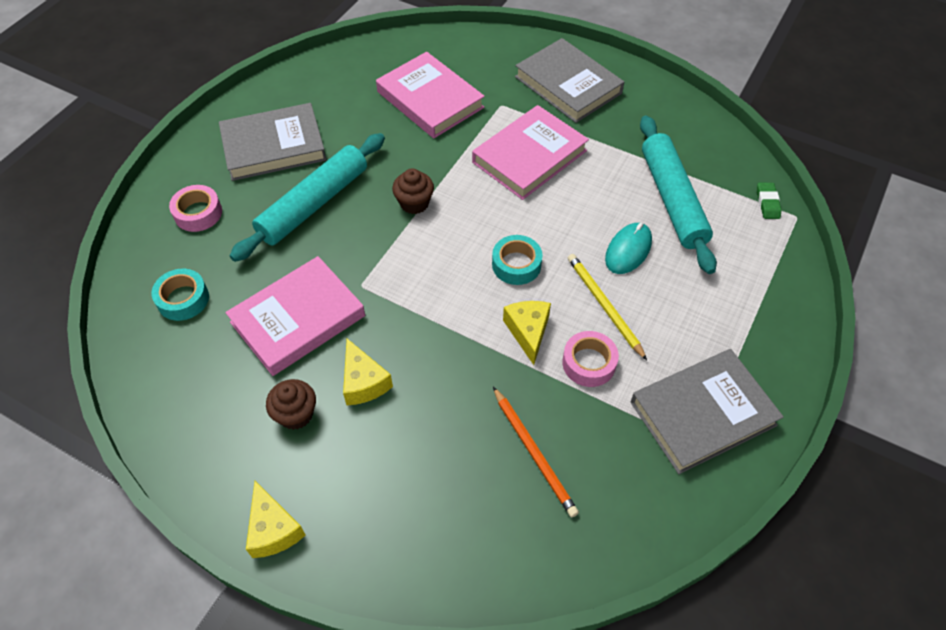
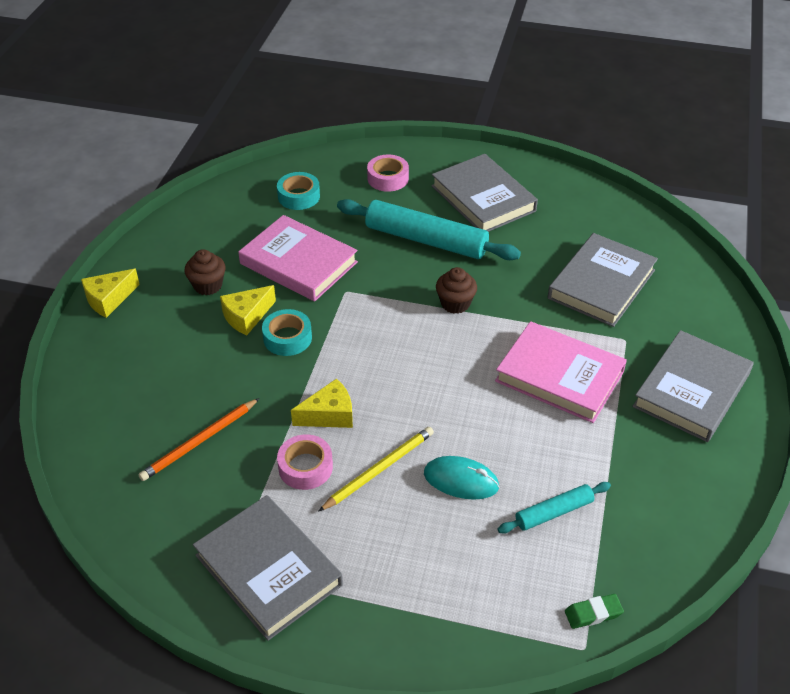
camera: 75 degrees right, 10 degrees down
pink book [376,52,485,138] -> grey book [548,233,658,327]
turquoise tape [492,235,543,285] -> turquoise tape moved to [262,309,312,356]
turquoise rolling pin [640,115,717,274] -> turquoise rolling pin [497,482,611,534], size x0.52

